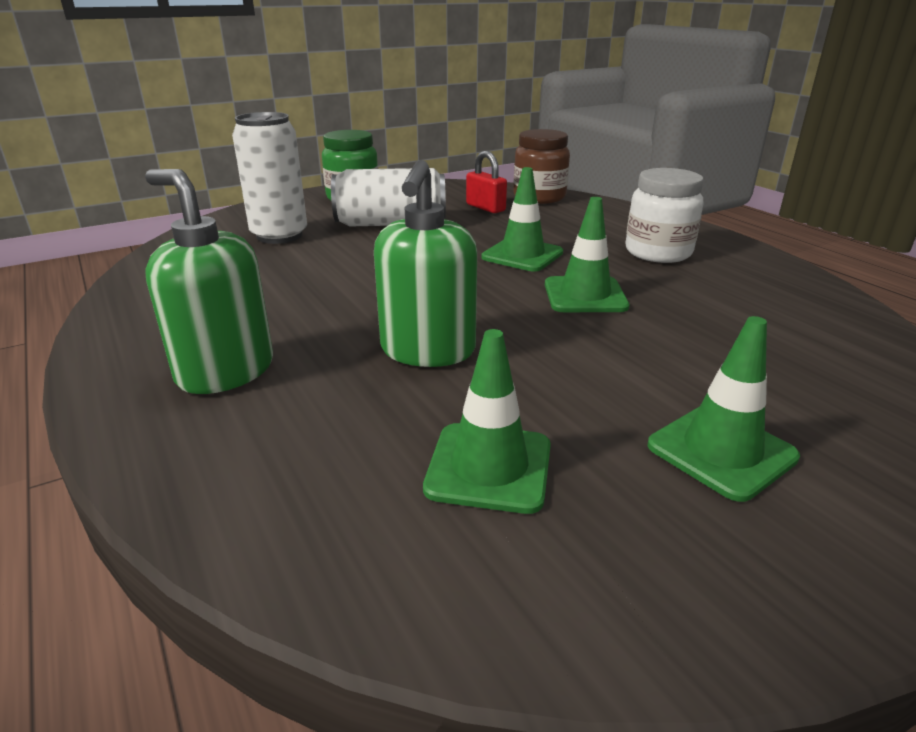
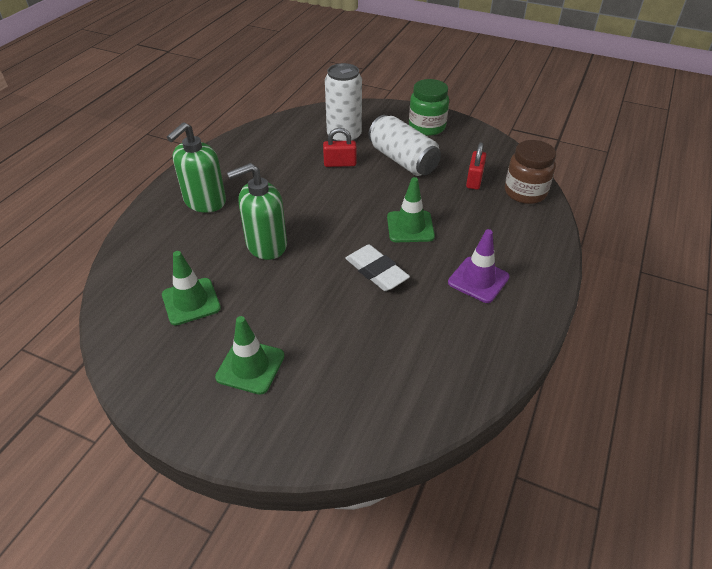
camera: 55 degrees right, 15 degrees up
green soap dispenser [145,169,273,394] -> green soap dispenser turned 150 degrees counterclockwise [167,122,226,213]
green traffic cone [545,197,630,312] -> white eraser [345,244,410,291]
white jar [625,168,703,263] -> purple traffic cone [448,229,510,303]
none -> red padlock [323,128,357,167]

